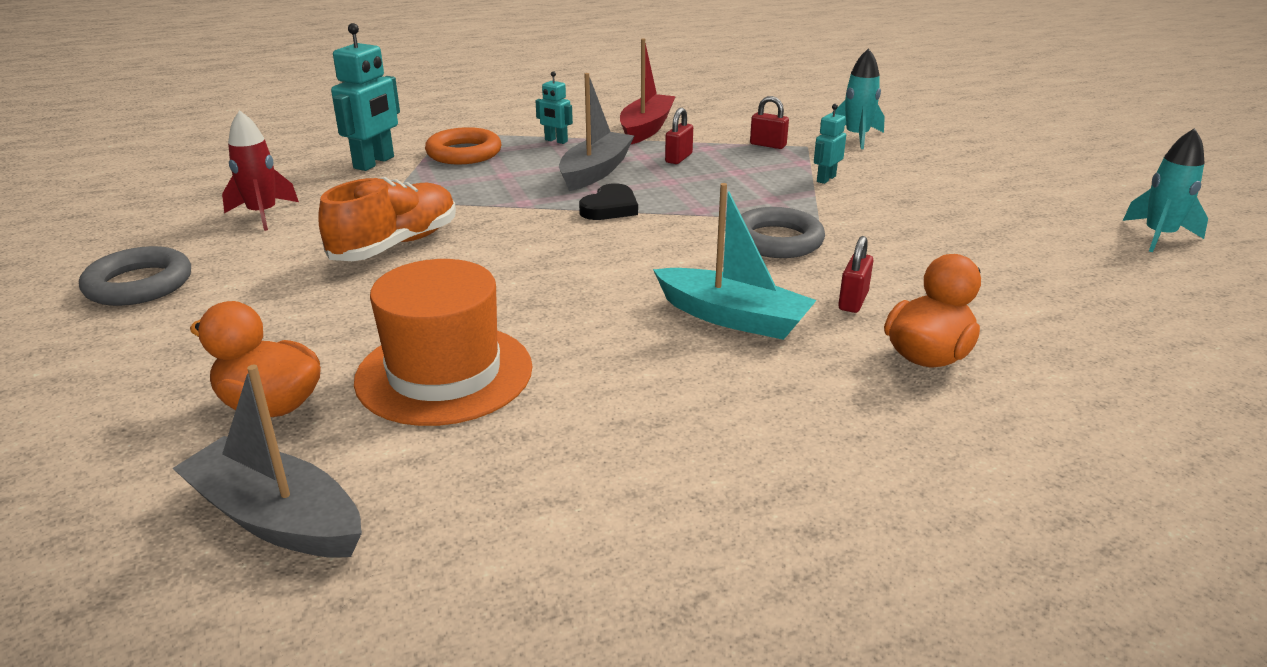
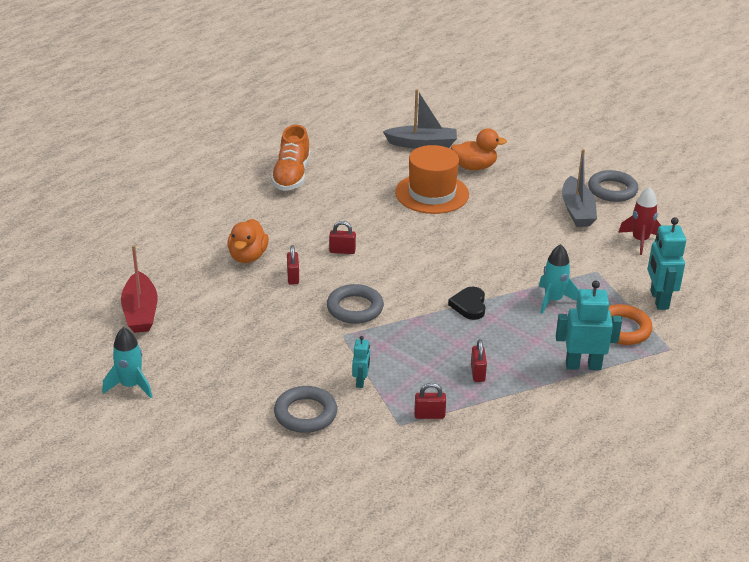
camera: 150 degrees right, 5 degrees up
orange shoe [318,177,456,261] -> orange shoe moved to [271,125,310,191]
turquoise robot [536,71,573,144] -> turquoise robot [556,280,622,370], size x1.84
grey boat [559,73,634,191] -> grey boat moved to [562,149,597,227]
red boat [620,38,676,144] -> red boat moved to [121,245,158,333]
turquoise boat [653,183,817,340] -> red padlock [329,221,356,254]
turquoise rocket [832,48,885,149] -> turquoise rocket moved to [539,244,579,314]
none -> grey ring [274,386,337,433]

